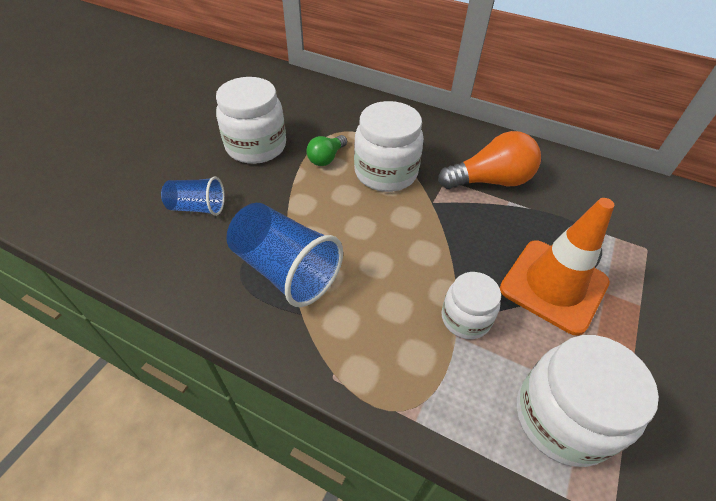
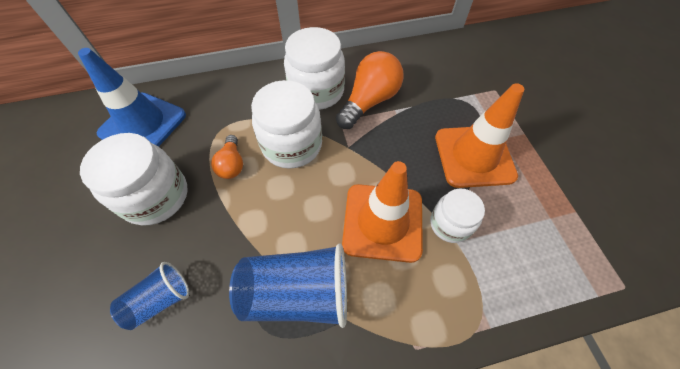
camera: 40 degrees left, 10 degrees up
green light bulb [306,135,347,166] -> orange light bulb [211,135,243,179]
white jar [517,335,659,467] -> white jar moved to [284,27,345,110]
none -> blue traffic cone [78,48,186,147]
none -> orange traffic cone [342,161,423,263]

